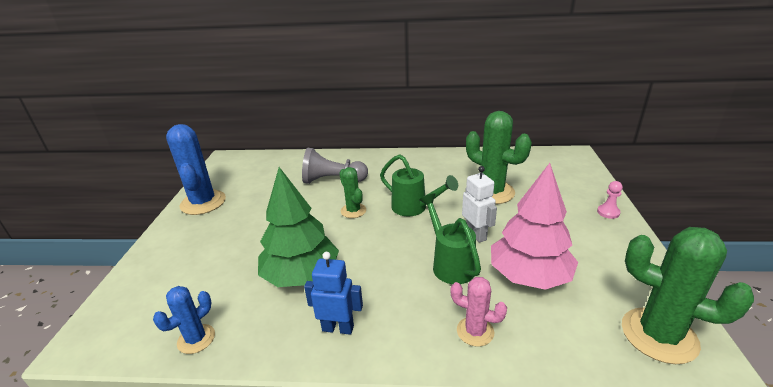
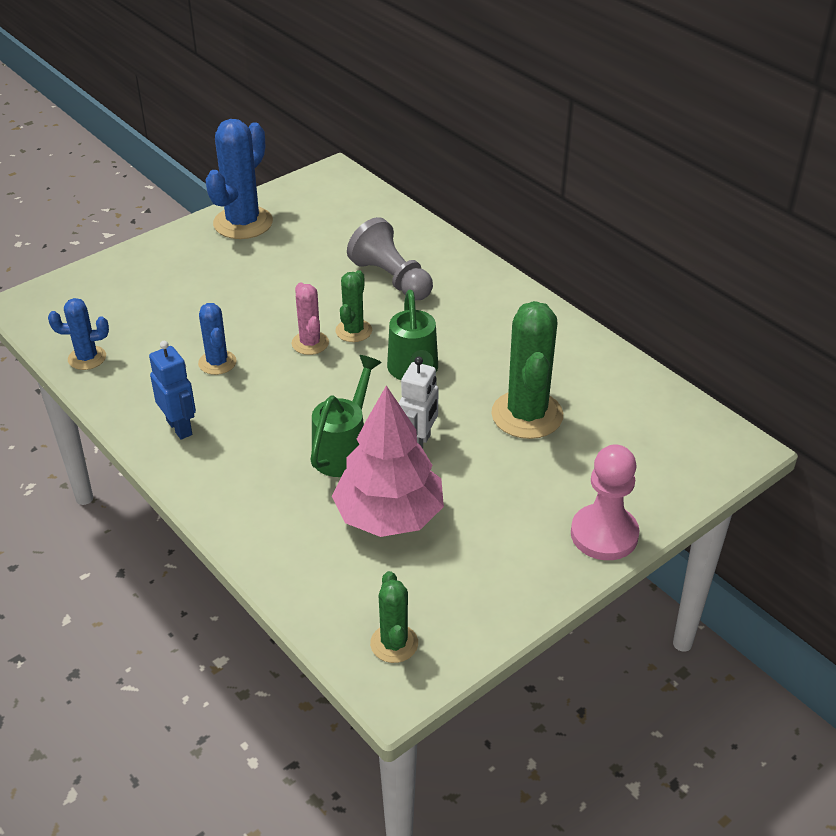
camera: 45 degrees right, 10 degrees up
green tree [258,167,339,287] -> blue cactus [198,303,237,375]
pink cactus [451,277,507,347] -> pink cactus moved to [292,282,329,355]
pink pawn [597,181,623,219] -> pink pawn [571,445,640,560], size x2.01
green cactus [622,227,754,364] -> green cactus [370,571,418,663], size x0.56

